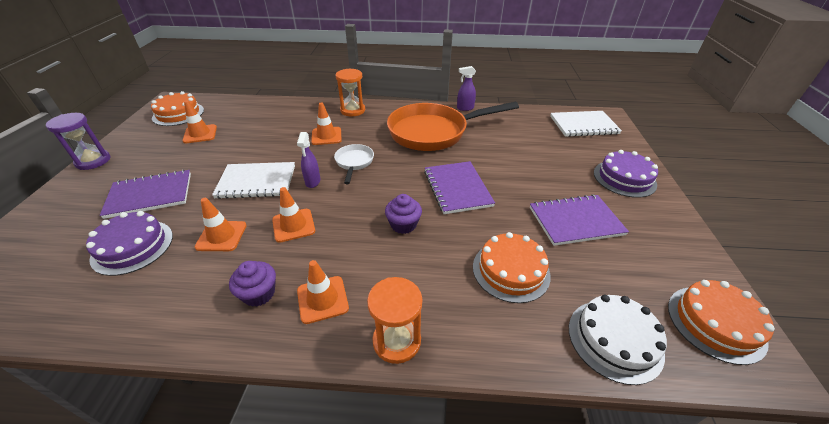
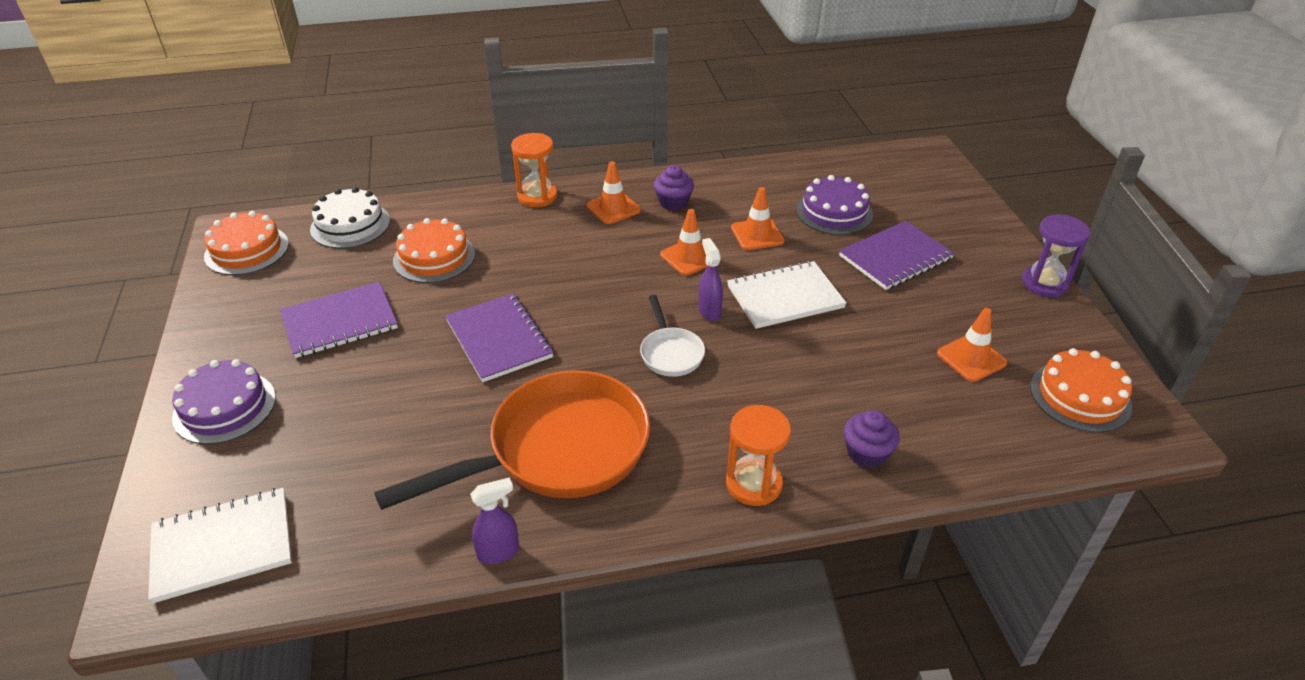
camera: 165 degrees right, 0 degrees up
orange traffic cone [311,103,341,145] -> none
purple cupcake [385,194,422,234] -> purple cupcake moved to [844,410,900,468]

